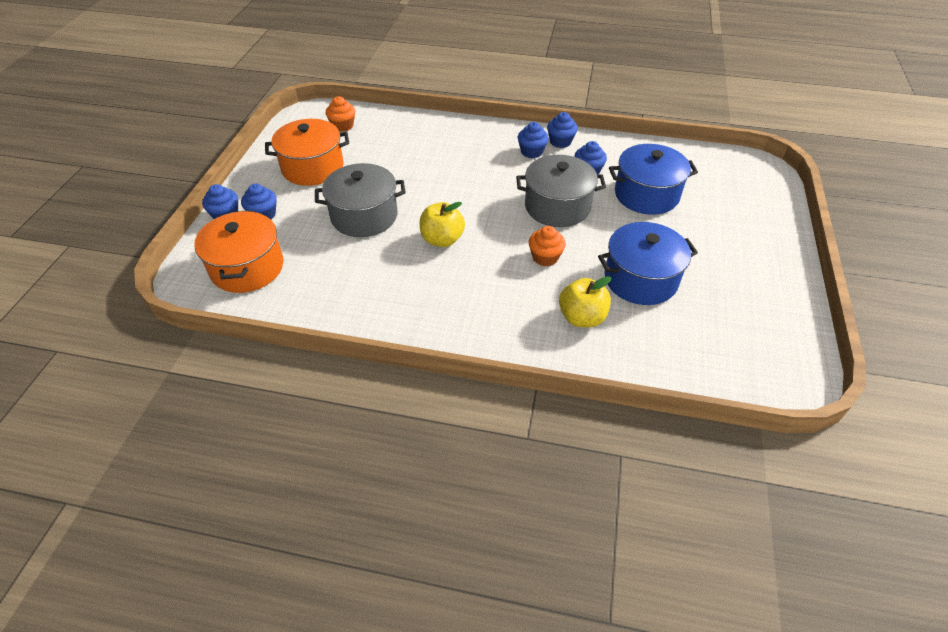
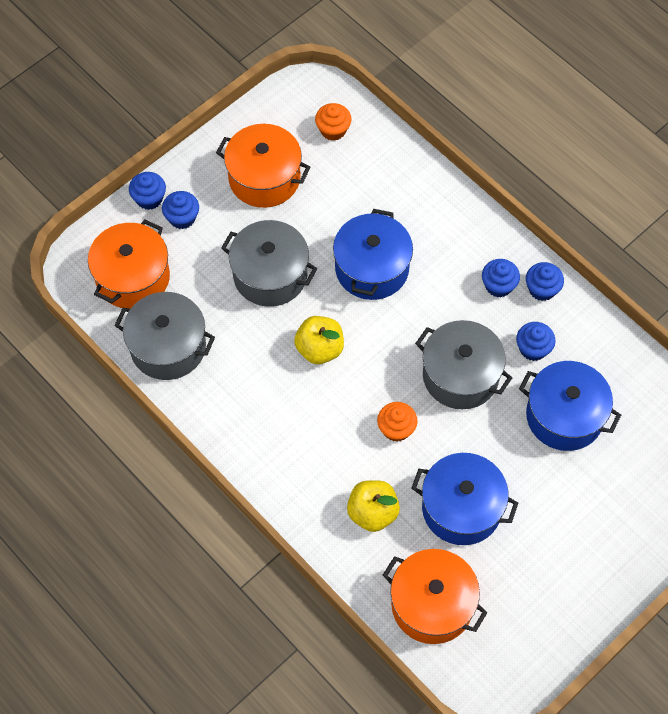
camera: 35 degrees right, 15 degrees up
none -> grey pot [114,292,215,380]
none -> blue pot [333,209,413,300]
none -> orange pot [383,549,488,644]

